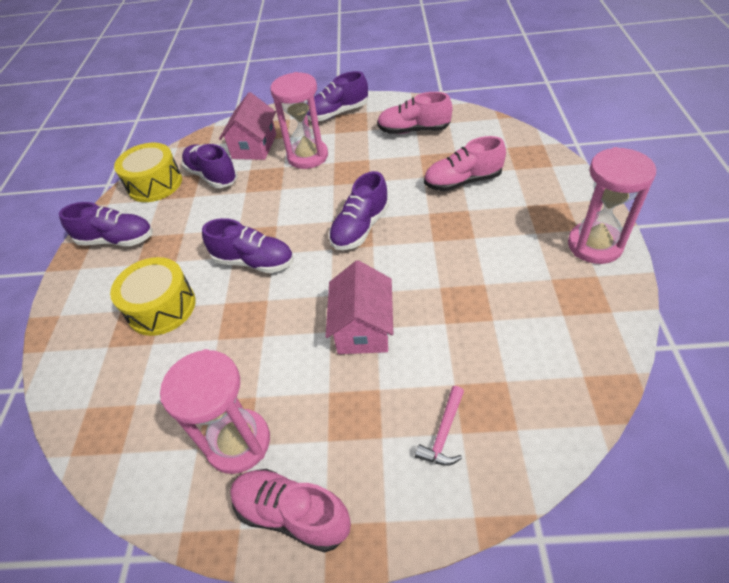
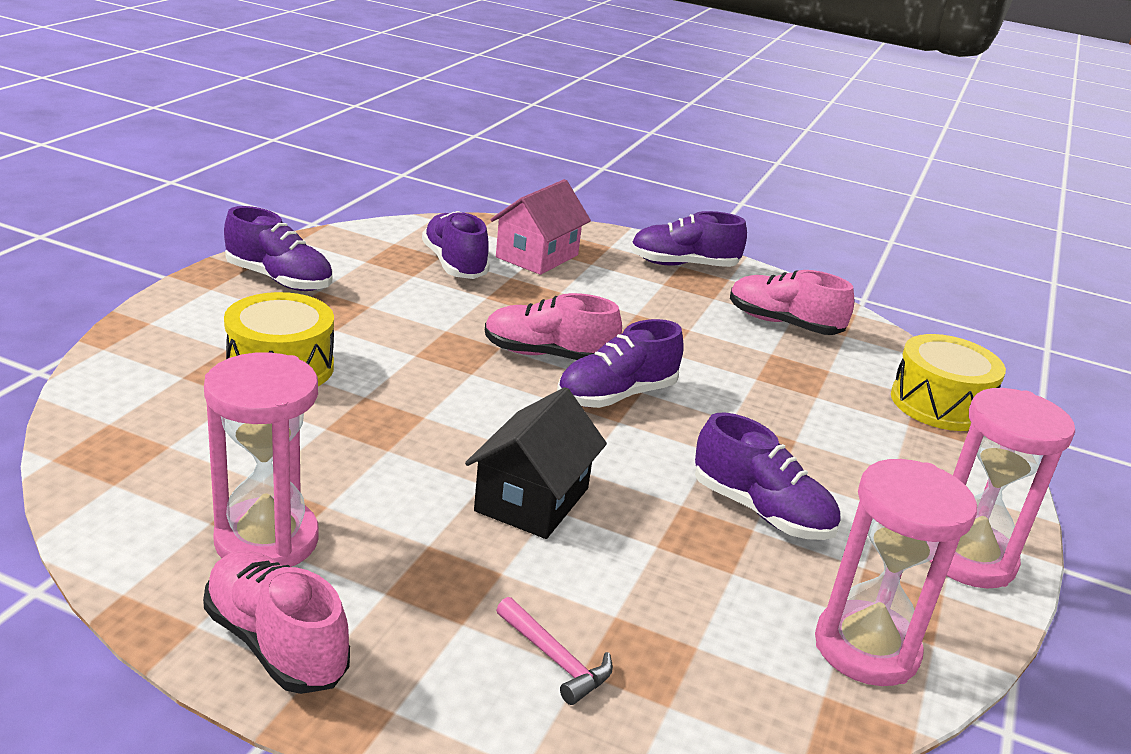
camera: 15 degrees right, 20 degrees down
yellow drum [114,143,182,202] -> yellow drum moved to [891,334,1006,431]
purple shoe [202,218,293,273] -> purple shoe moved to [695,413,840,540]
pink hourglass [270,72,328,169] -> pink hourglass moved to [815,459,977,686]
pink house [325,260,393,354] -> black house [465,387,607,539]
pink hammer [415,386,464,466] -> pink hammer turned 90 degrees counterclockwise [496,597,613,705]
pink shoe [424,136,506,192] -> pink shoe moved to [485,293,622,360]

